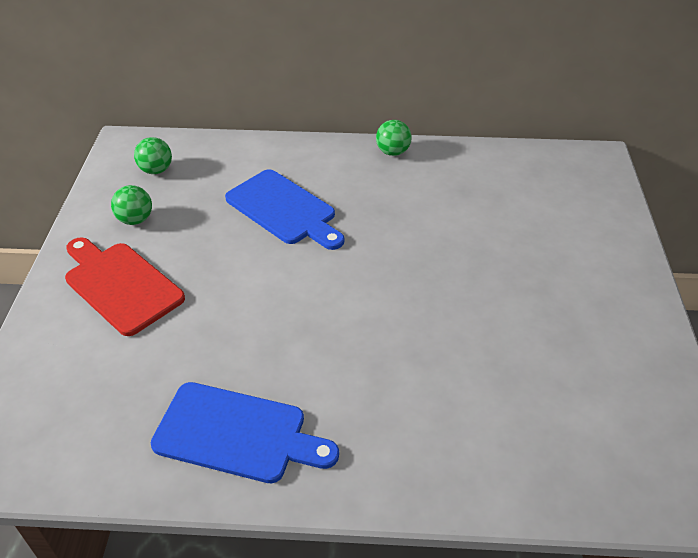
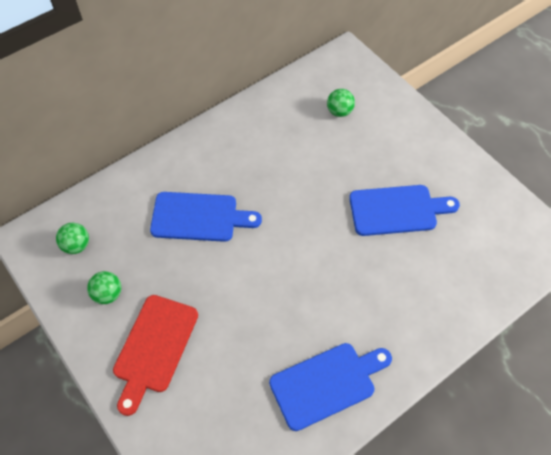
camera: 40 degrees left, 15 degrees up
red cutting board [65,237,185,336] -> red cutting board turned 75 degrees counterclockwise [113,295,198,416]
green ball [376,120,412,156] -> green ball moved to [327,89,355,117]
none -> blue cutting board [349,185,460,236]

